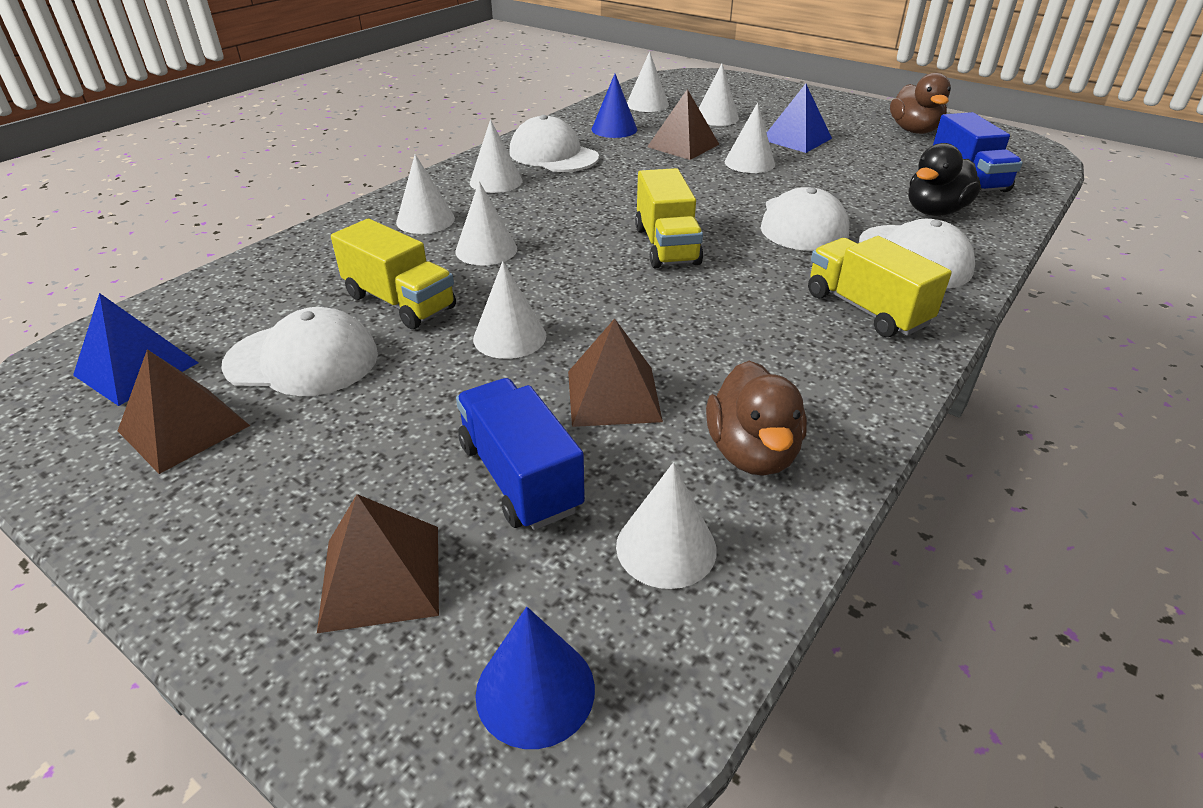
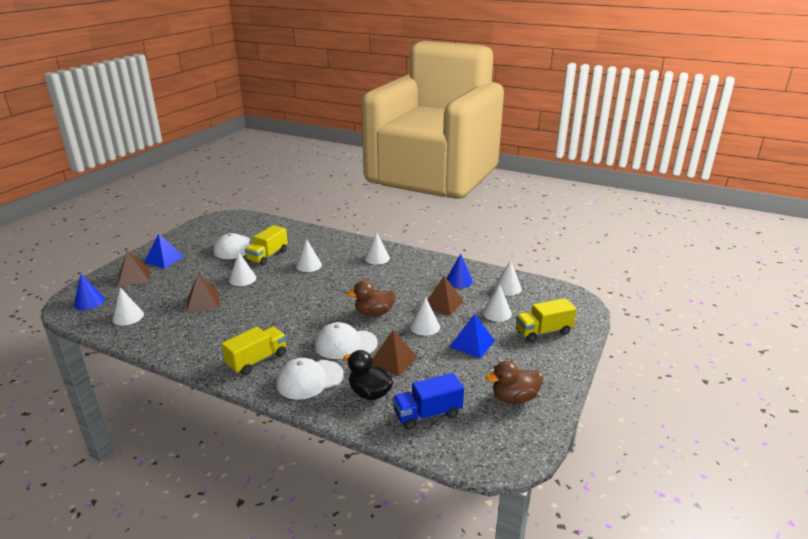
camera: 80 degrees right, 10 degrees down
blue pyramid [73,293,199,406] -> blue pyramid moved to [144,234,184,268]
brown pyramid [118,349,250,474] -> brown pyramid moved to [372,330,417,376]
white cone [396,154,455,234] -> none
blue truck [456,378,585,530] -> none
white cap [509,115,599,172] -> none
yellow truck [635,168,703,268] -> yellow truck moved to [516,298,577,342]
brown duck [706,361,807,476] -> brown duck moved to [347,280,396,316]

